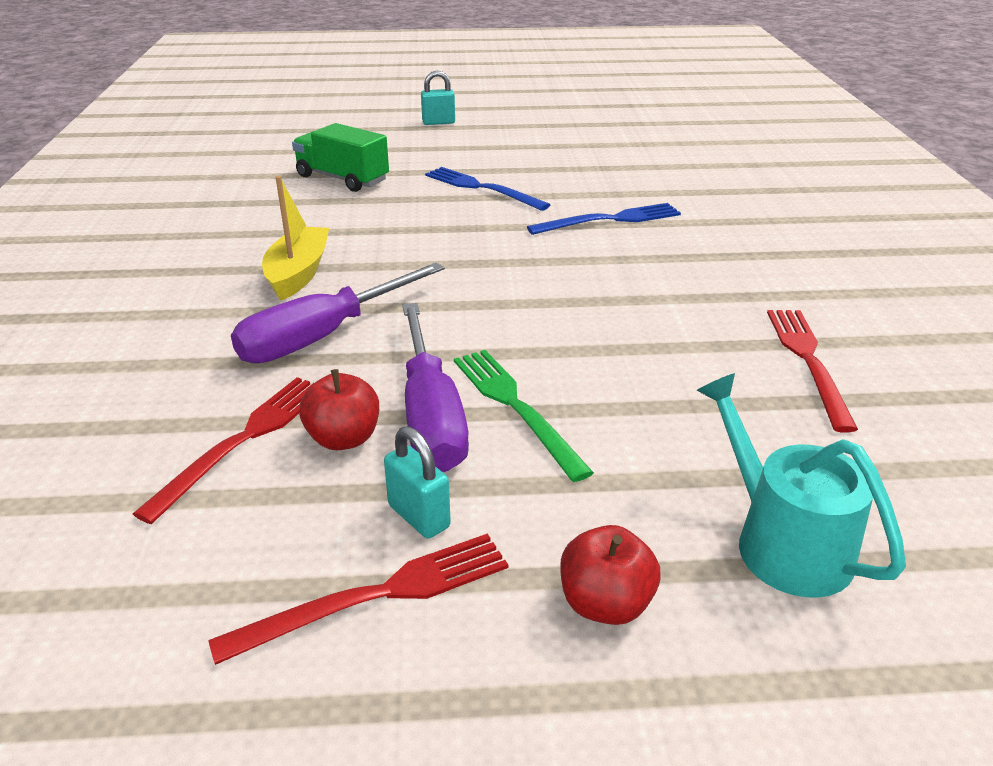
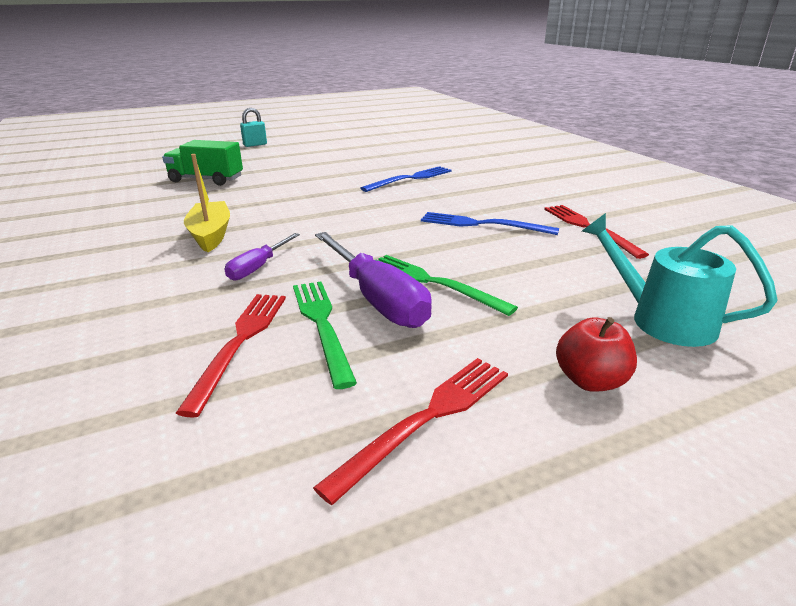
camera: 20 degrees left, 5 degrees down
purple screwdriver [231,263,445,364] -> purple screwdriver [225,233,300,281], size x0.55
red apple [299,369,379,450] -> green fork [293,281,357,389]
turquoise padlock [384,426,451,539] -> none
blue fork [425,167,551,211] -> blue fork moved to [421,212,559,235]

